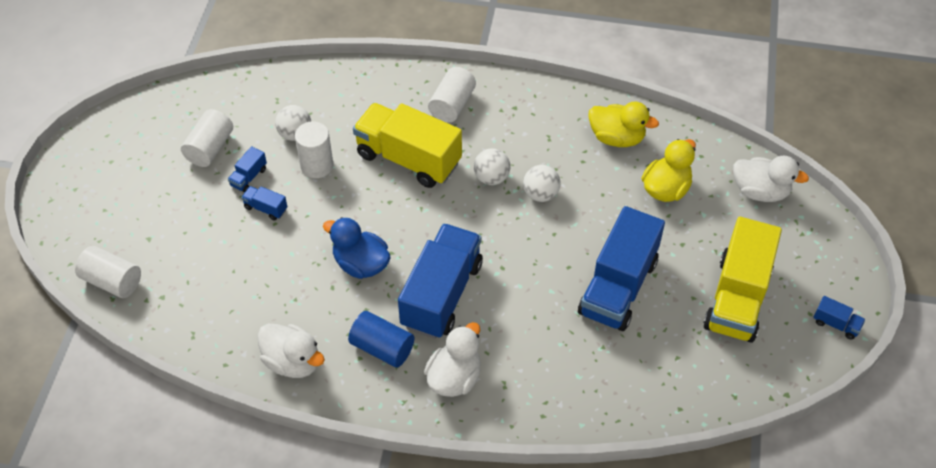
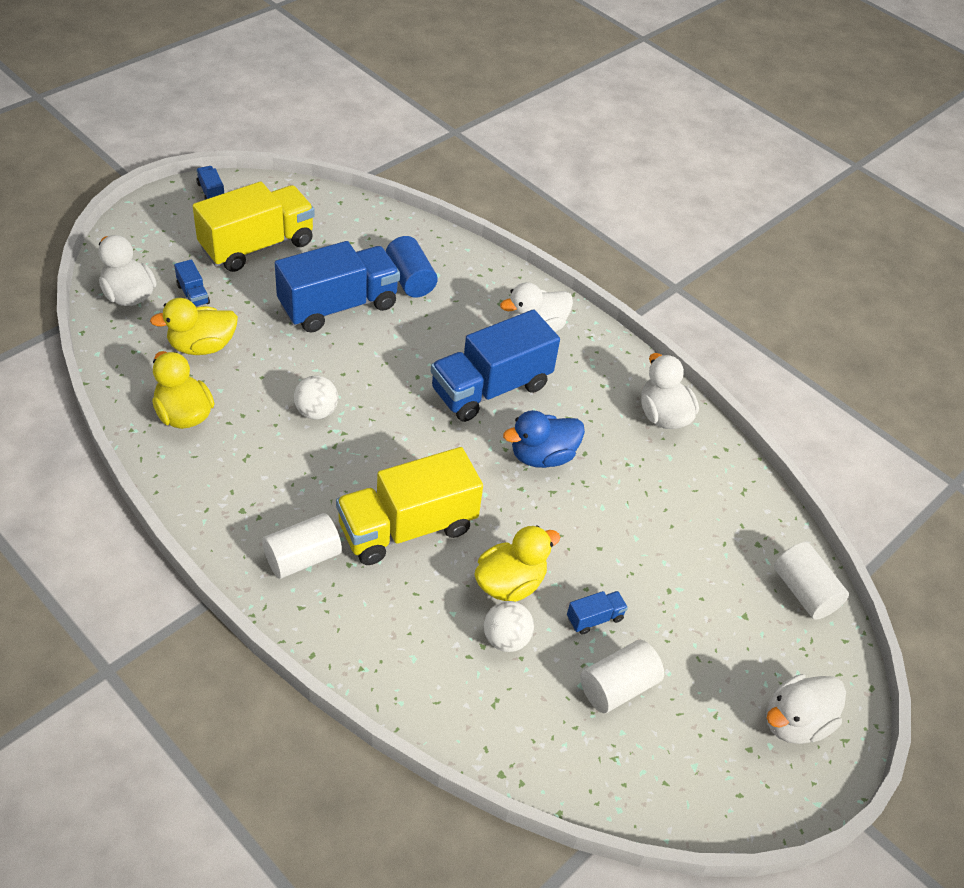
camera: 150 degrees left, 5 degrees down
blue truck [241,186,287,220] -> blue truck moved to [174,259,210,307]
white cylinder [295,121,333,178] -> yellow duck [474,525,560,602]
blue duck [323,217,390,279] -> blue duck turned 90 degrees clockwise [503,410,585,468]
blue cylinder [348,311,414,368] -> blue cylinder moved to [386,236,438,298]
yellow truck [353,103,462,188] -> yellow truck turned 90 degrees clockwise [336,447,483,565]
white ball [474,148,510,185] -> none
none -> white duck [766,674,846,744]

